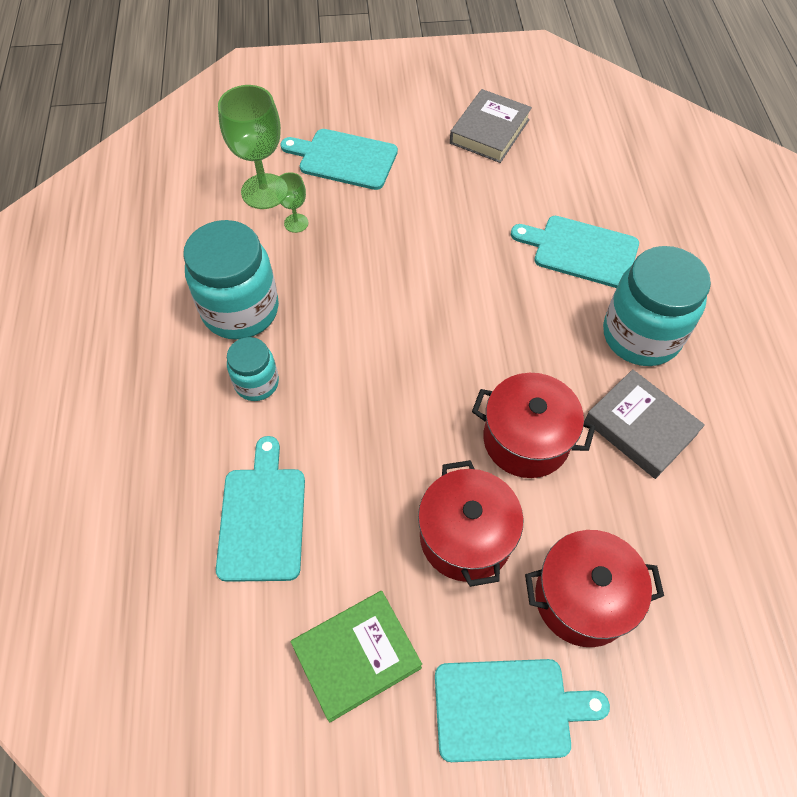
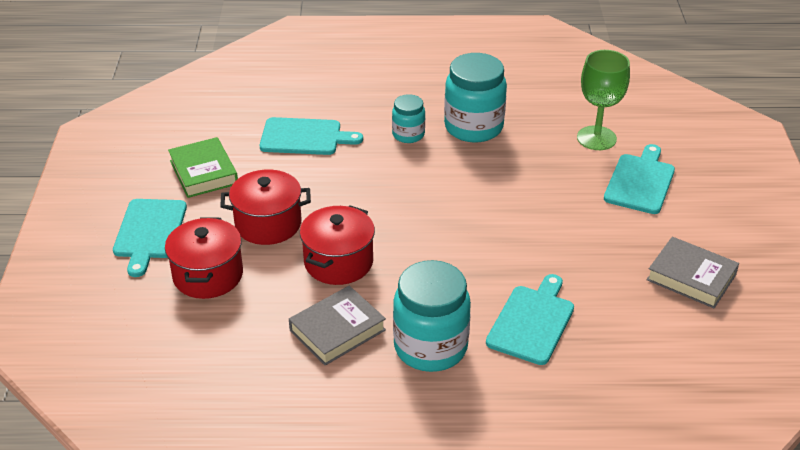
camera: 95 degrees right, 20 degrees down
green goblet [276,172,308,233] -> none

